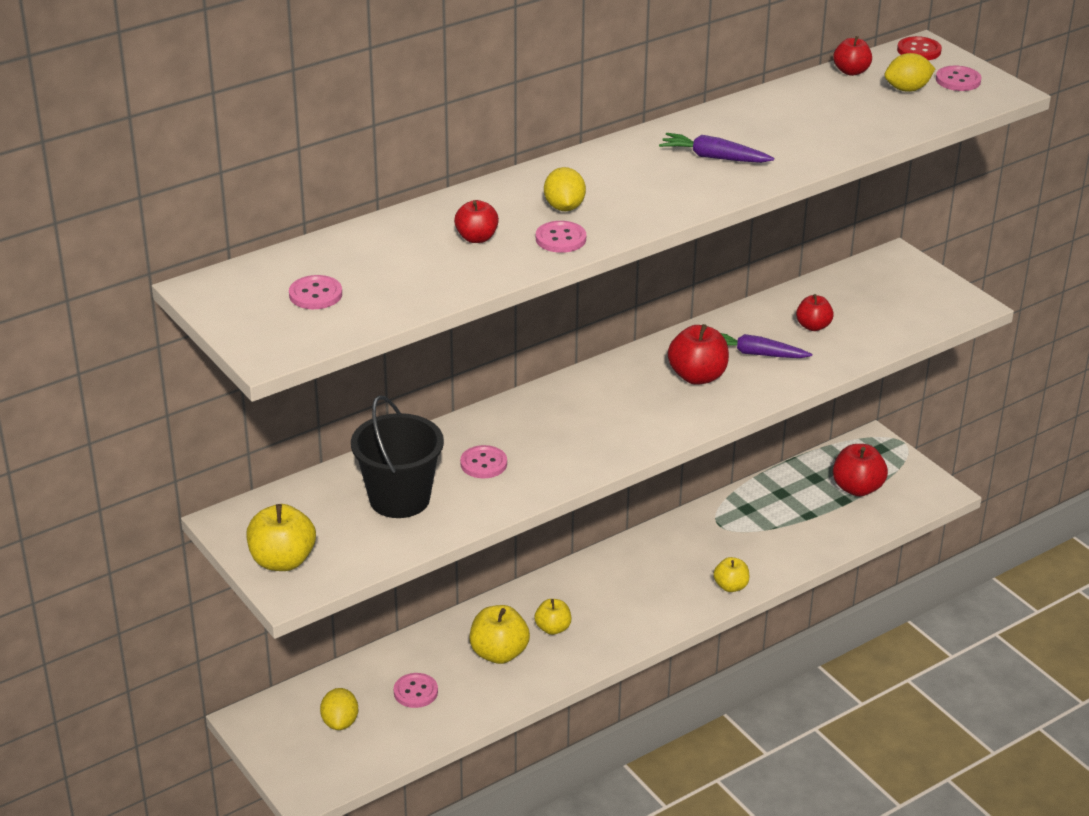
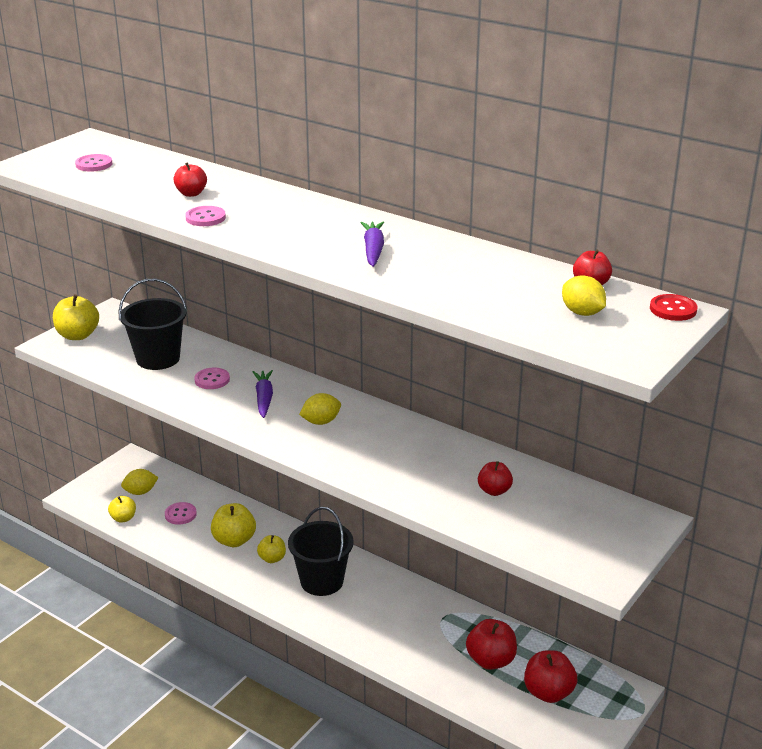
camera: 70 degrees right, 5 degrees down
yellow lemon [544,167,586,211] -> yellow lemon moved to [299,393,341,425]
red apple [668,324,729,385] -> red apple moved to [466,619,517,670]
yellow apple [713,557,750,592] -> yellow apple moved to [108,496,136,523]
purple carrot [721,333,812,358] -> purple carrot moved to [253,370,273,418]
pink button [936,66,982,91] -> none
none -> black bucket [288,507,354,596]

